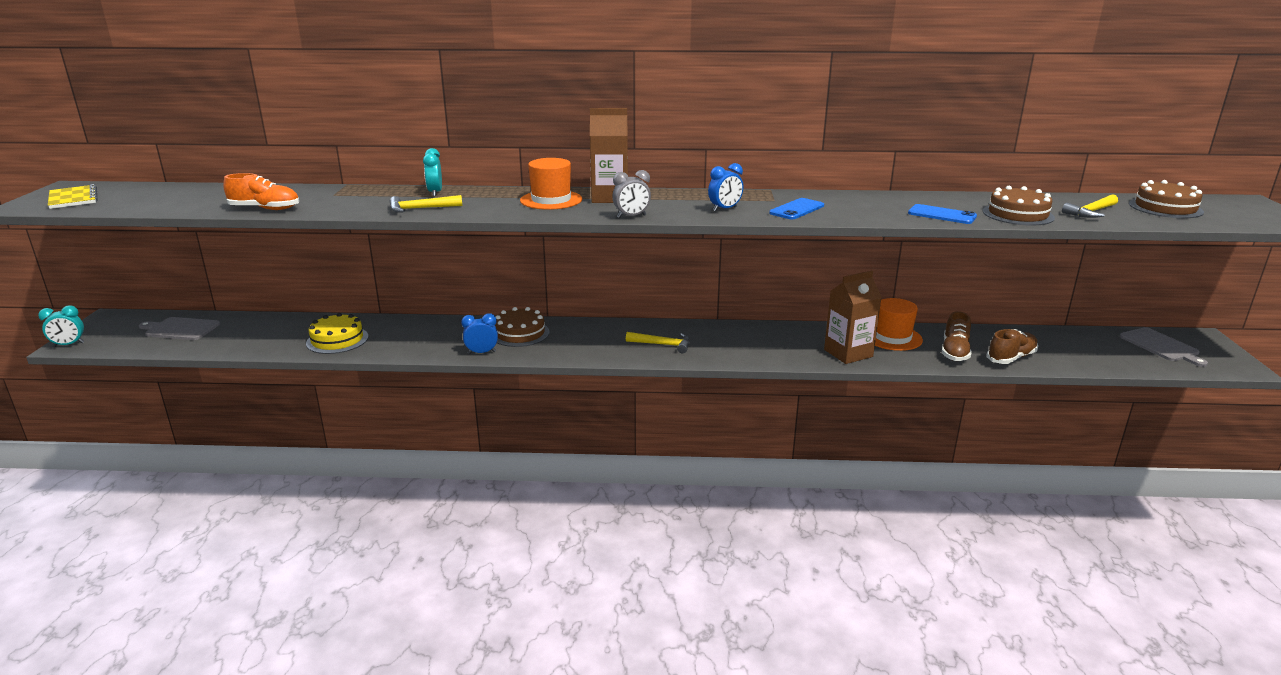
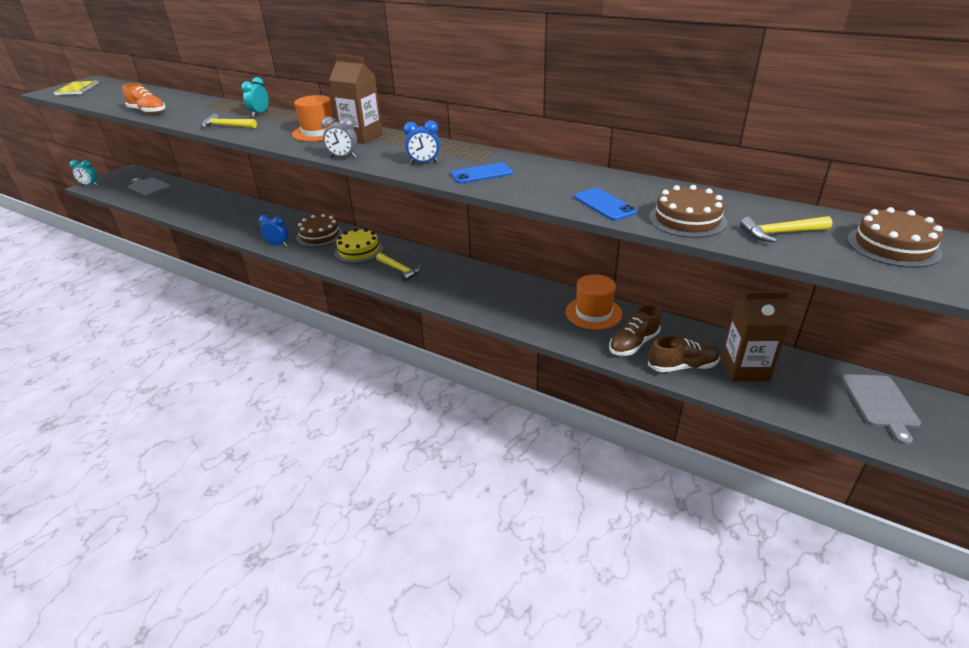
camera: 30 degrees right, 10 degrees up
yellow cake [306,313,368,354] -> yellow cake moved to [335,228,383,264]
brown carton [824,271,882,364] -> brown carton moved to [722,292,789,381]

